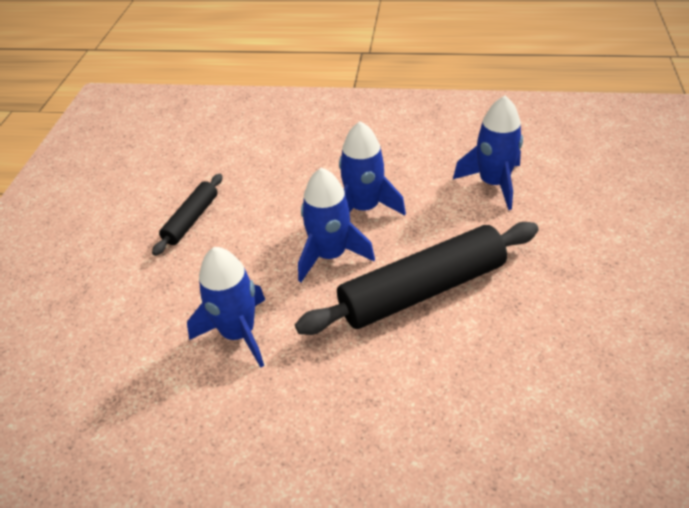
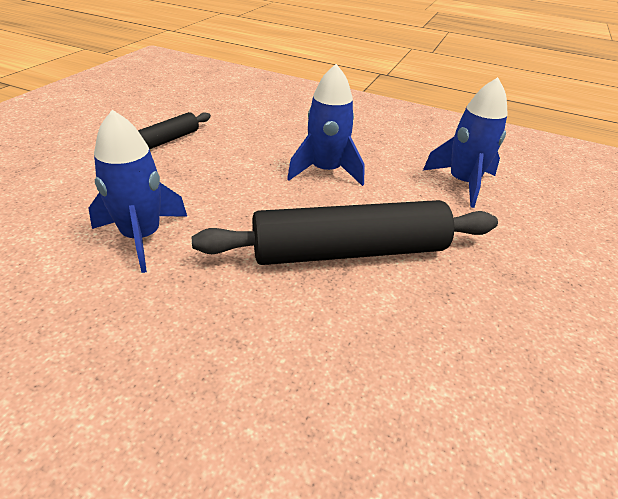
camera: 10 degrees right, 5 degrees down
blue rocket [298,167,375,282] -> none

